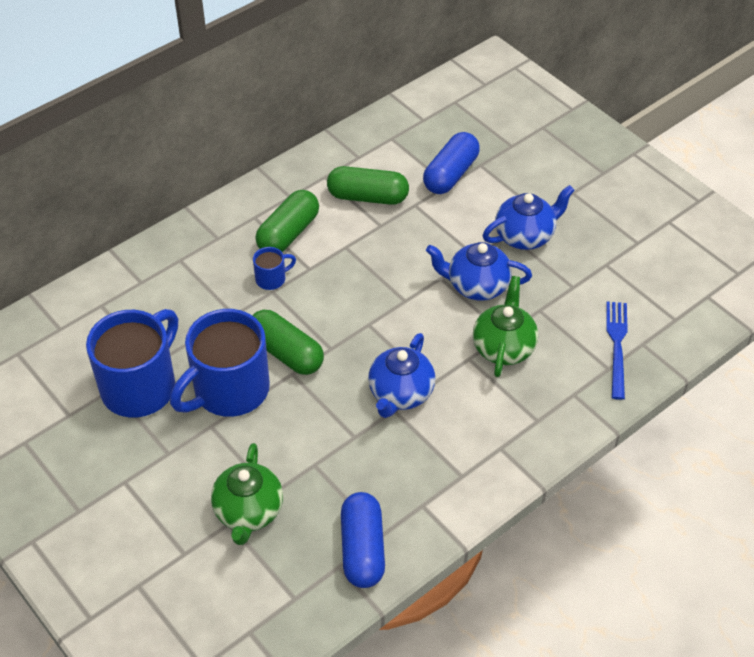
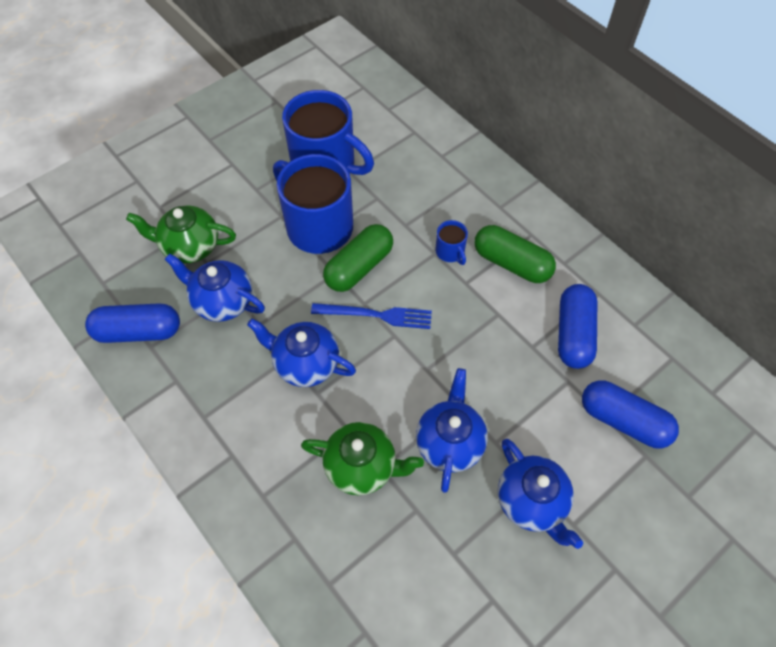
camera: 90 degrees right, 10 degrees up
green capsule [327,166,409,205] -> blue capsule [558,284,597,369]
blue fork [606,302,628,400] -> blue fork moved to [311,303,432,329]
none -> blue teapot [165,253,265,322]

